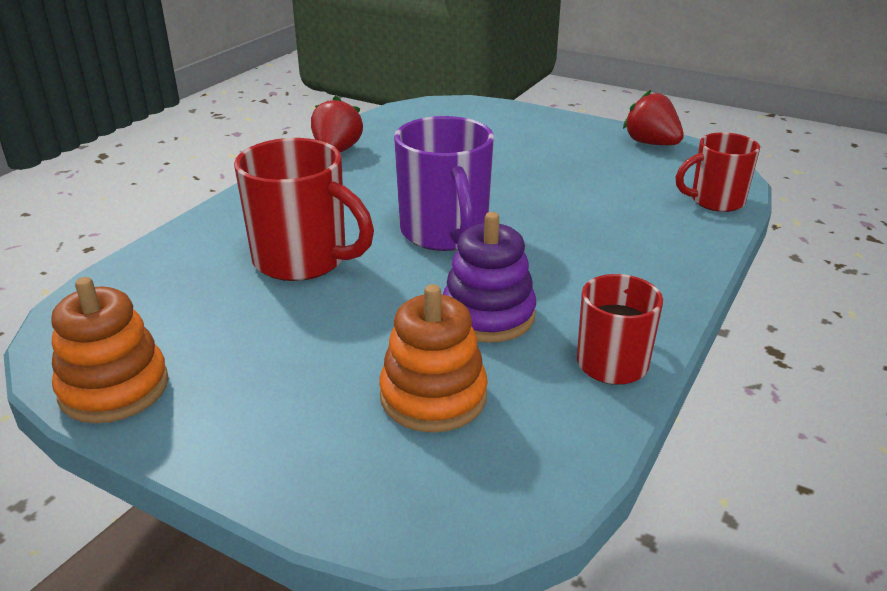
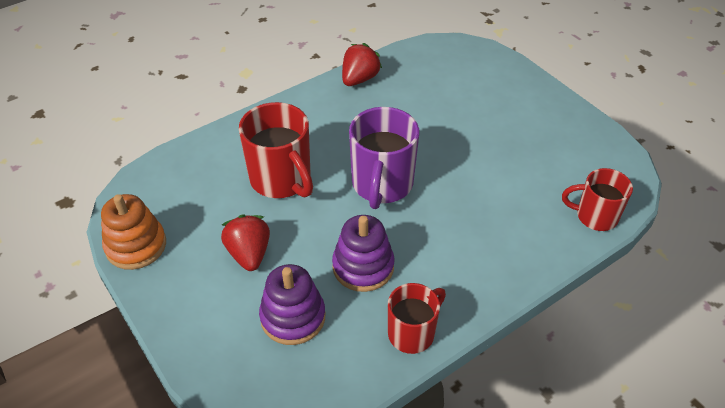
camera: 25 degrees right, 15 degrees up
orange stacking toy [379,284,488,433] -> purple stacking toy [259,264,326,345]
red strawberry [623,90,684,145] -> red strawberry moved to [221,214,270,271]

